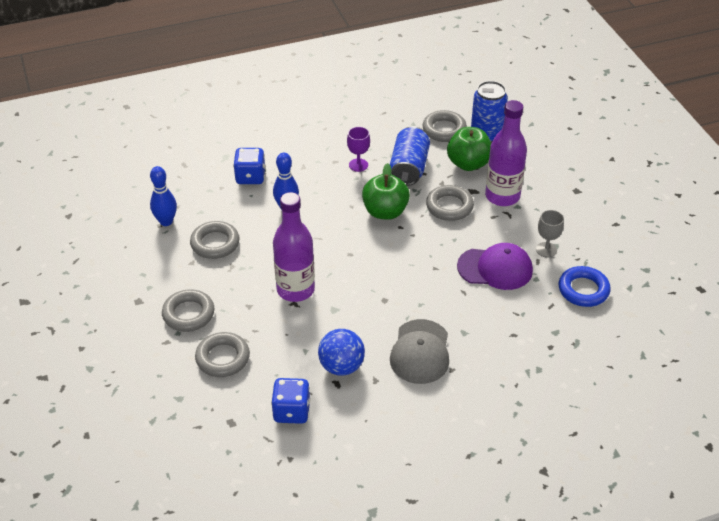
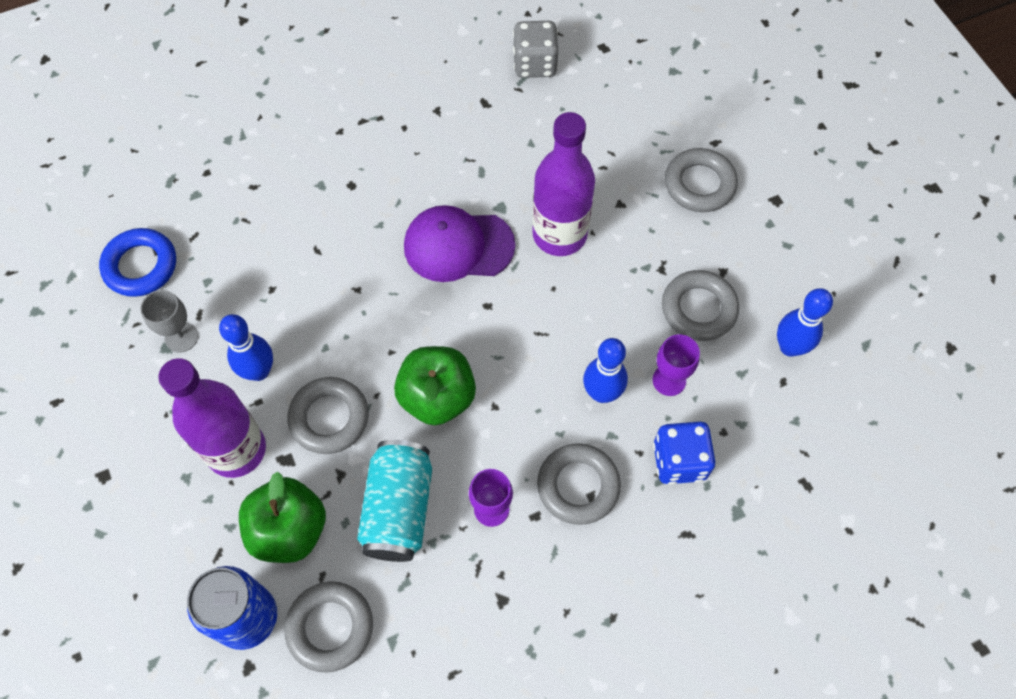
camera: 175 degrees right, 20 degrees up
grey ring [195,332,250,377] -> grey ring moved to [537,443,621,525]
blue dice [271,378,311,424] -> grey dice [513,21,558,78]
blue ball [318,329,365,376] -> none
blue can [390,126,430,186] -> turquoise can [357,440,432,562]
grey cap [390,319,449,384] -> none
purple cap [457,243,533,290] -> purple cap moved to [404,205,515,282]
none -> blue bowling pin [219,314,273,381]
none -> purple goblet [653,334,700,396]

